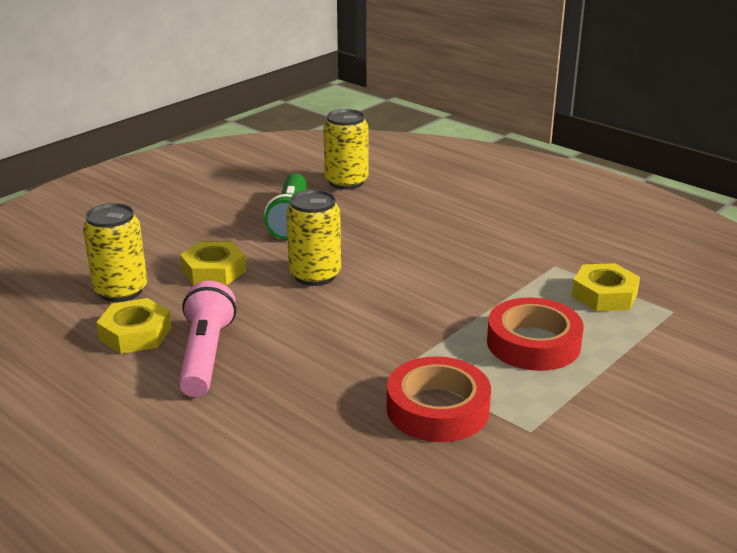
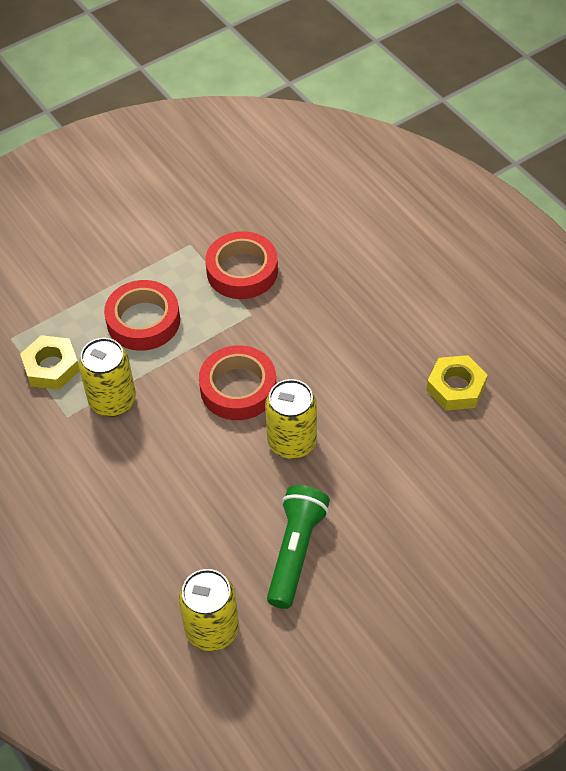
camera: 165 degrees left, 25 degrees up
yellow can [83,203,147,302] -> yellow can moved to [79,338,136,417]
pink flashlight [179,281,236,397] -> none
yellow nut [180,241,246,285] -> none
none -> red tape [199,345,276,420]

